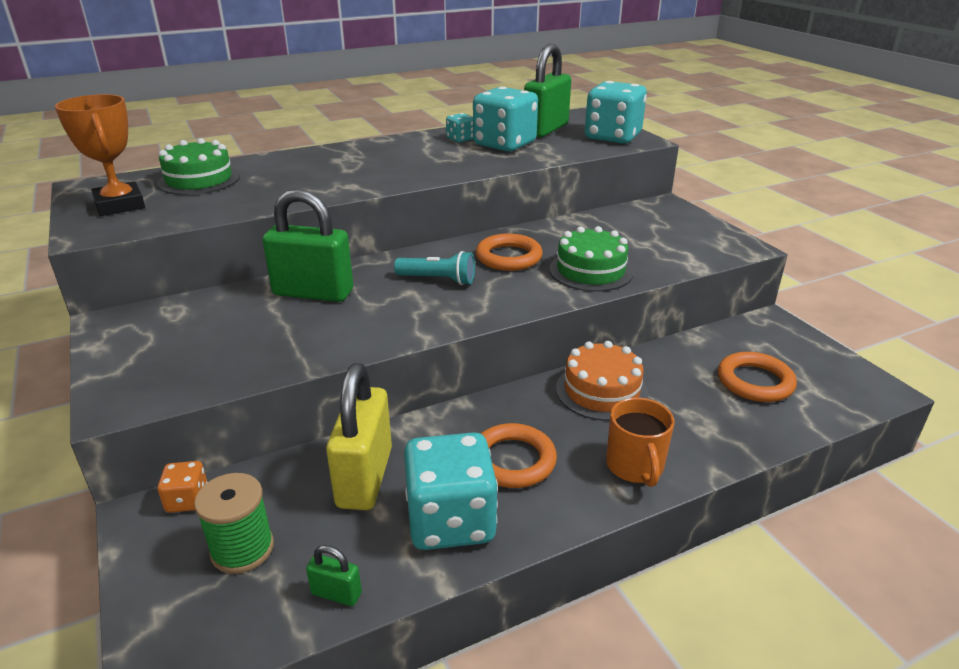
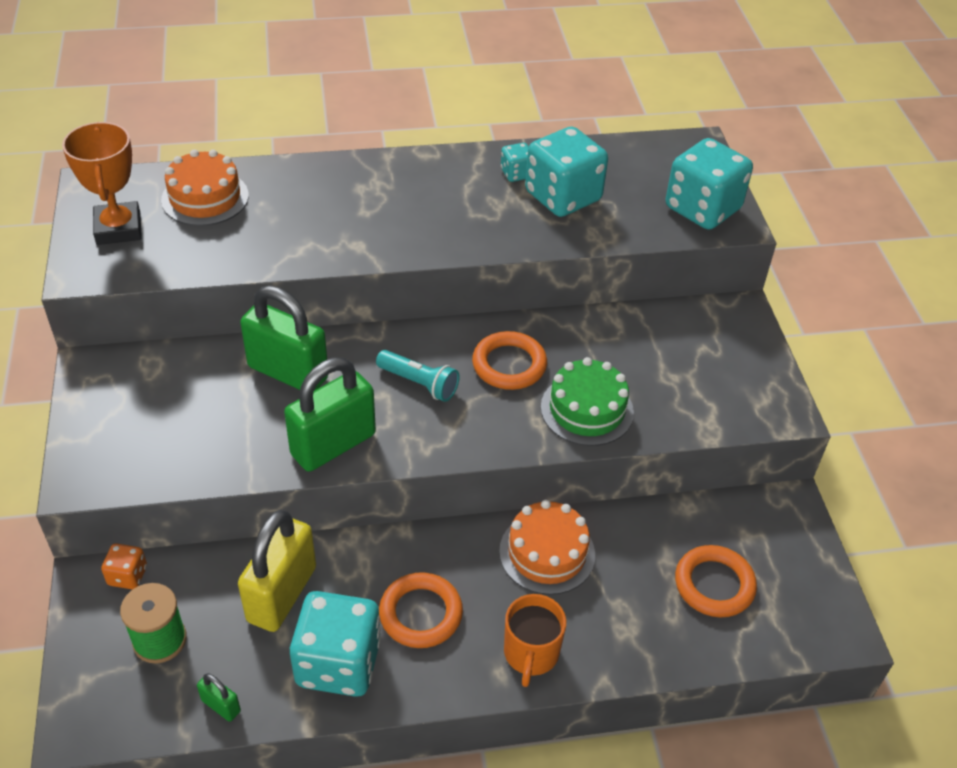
camera: 15 degrees right, 15 degrees up
green cake [157,138,240,195] -> orange cake [161,150,249,226]
green padlock [524,43,571,137] -> green padlock moved to [284,358,376,472]

